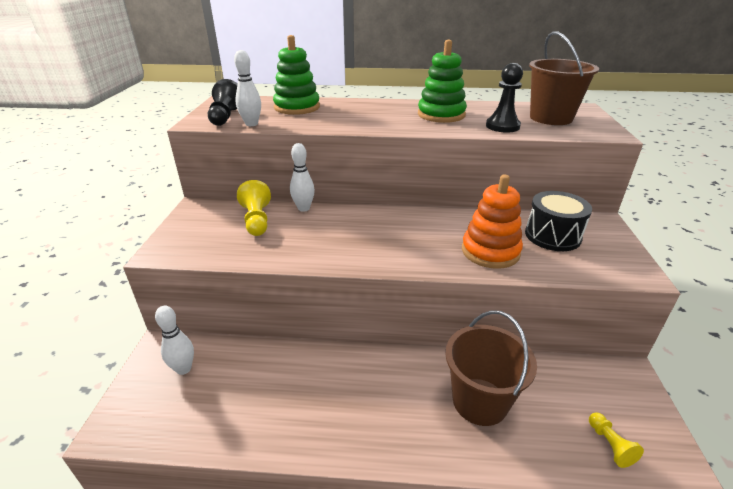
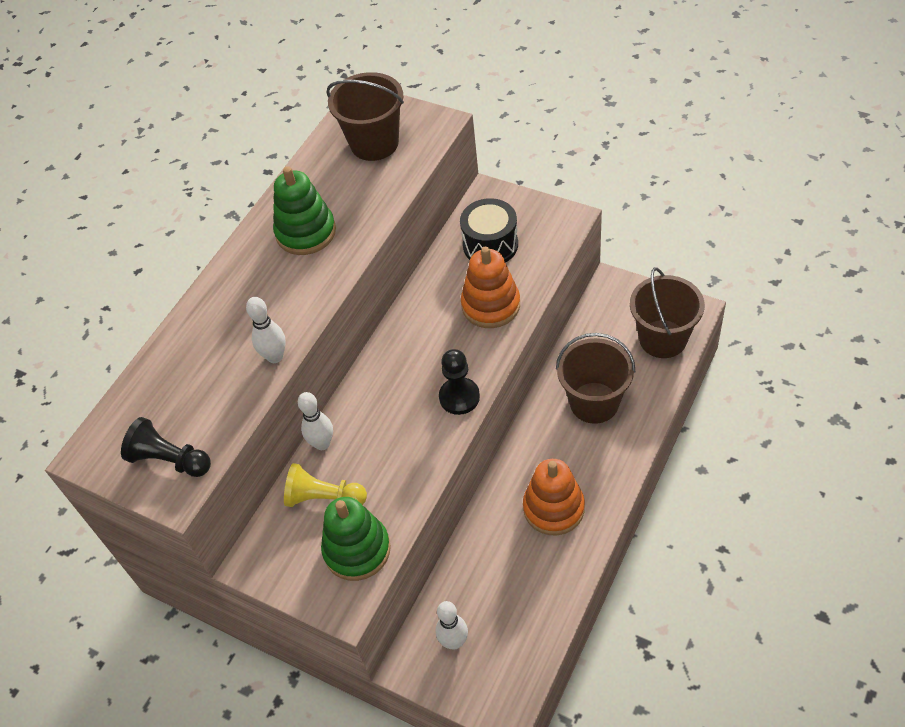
camera: 60 degrees left, 20 degrees up
white bowling pin [234,50,261,126] -> white bowling pin moved to [246,297,286,363]
green stacking toy [273,35,320,115] -> green stacking toy moved to [321,497,391,581]
black pawn [486,63,523,132] -> black pawn moved to [439,349,480,415]
yellow pawn [589,412,644,468] -> brown bucket [630,267,705,358]
none -> orange stacking toy [523,459,585,535]

